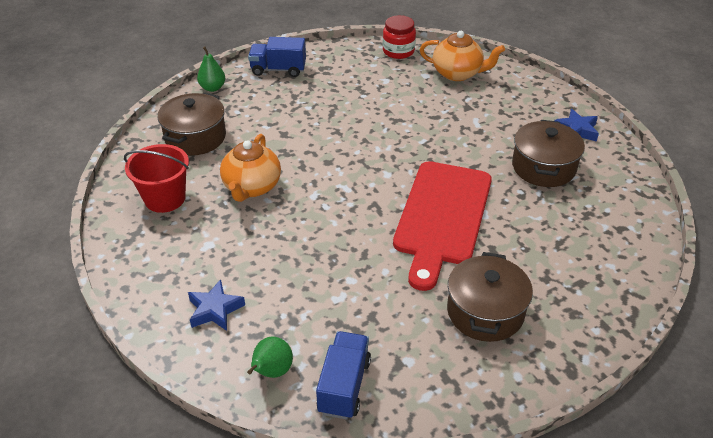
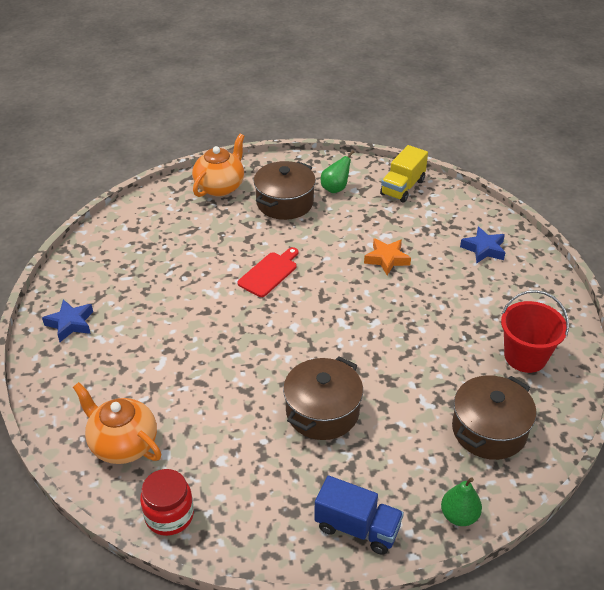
camera: 160 degrees left, 0 degrees up
orange teapot [220,134,281,202] -> orange teapot moved to [192,134,245,197]
green pear [247,336,293,378] -> green pear moved to [321,150,354,193]
blue truck [316,331,371,420] -> yellow truck [380,145,428,203]
red cutting board [393,161,492,291] -> red cutting board [237,247,298,297], size x0.48
brown pot [512,120,585,187] -> brown pot moved to [283,356,363,440]
none -> orange star [364,238,411,275]

